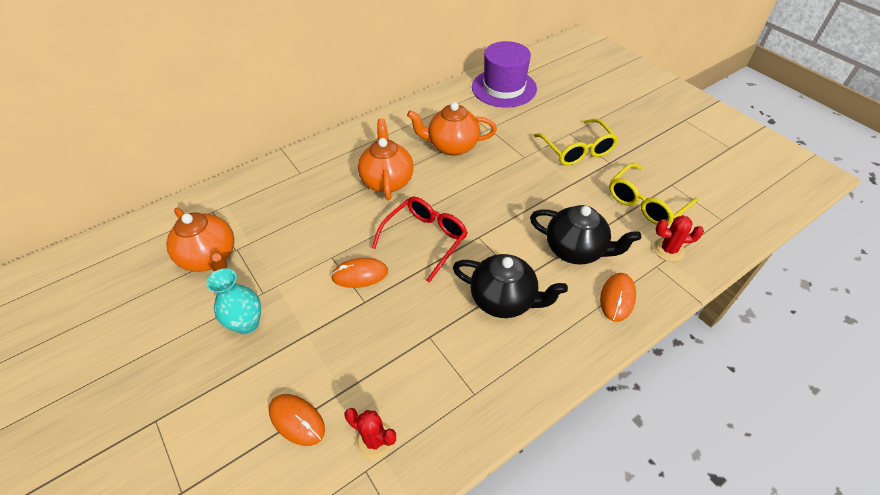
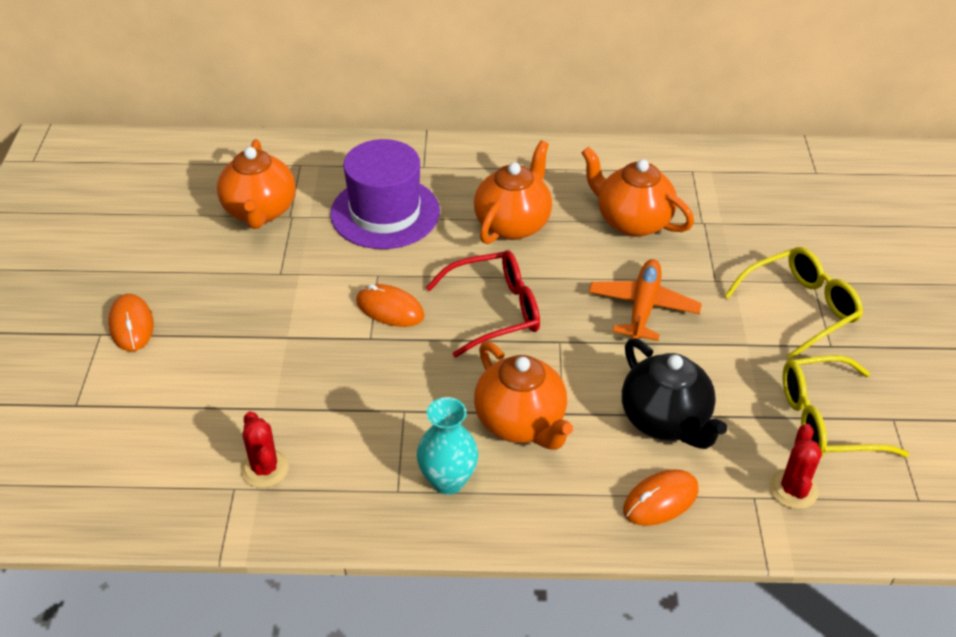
camera: 35 degrees right, 5 degrees down
turquoise vase [206,268,261,334] -> turquoise vase moved to [417,397,478,495]
orange mouse [269,394,325,446] -> orange mouse moved to [108,294,154,351]
black teapot [453,254,568,318] -> orange teapot [474,341,573,450]
purple hat [472,41,537,108] -> purple hat moved to [330,139,440,249]
yellow glasses [534,119,618,166] -> yellow glasses turned 135 degrees counterclockwise [724,247,863,360]
red cactus [653,215,704,262] -> red cactus turned 60 degrees clockwise [769,424,822,509]
none -> orange plane [589,259,702,341]

